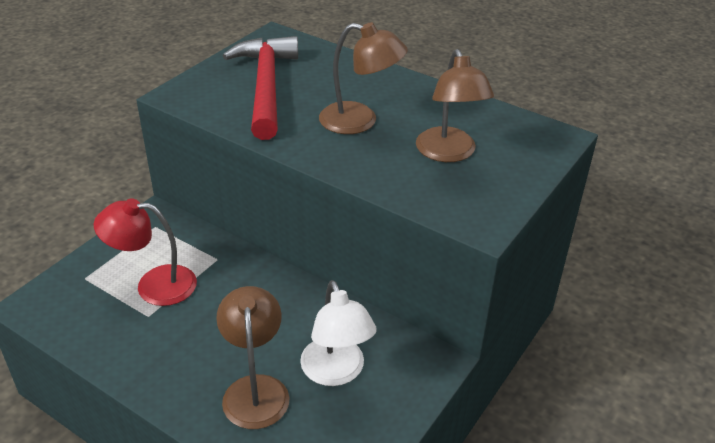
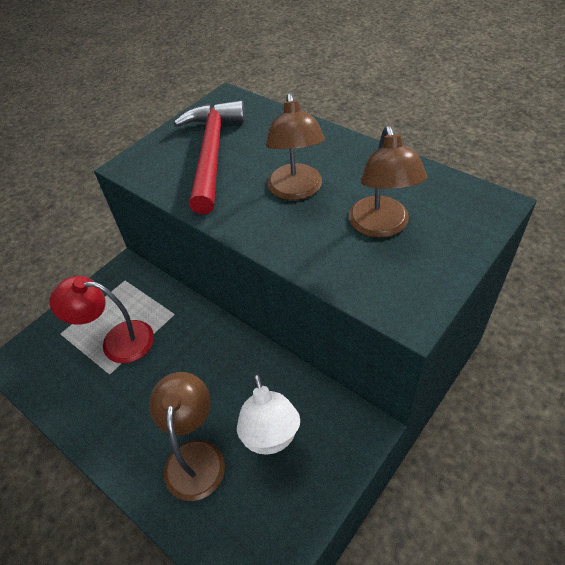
camera: 10 degrees right, 10 degrees up
brown lamp [319,22,408,134] -> brown lamp turned 60 degrees clockwise [266,93,325,200]

